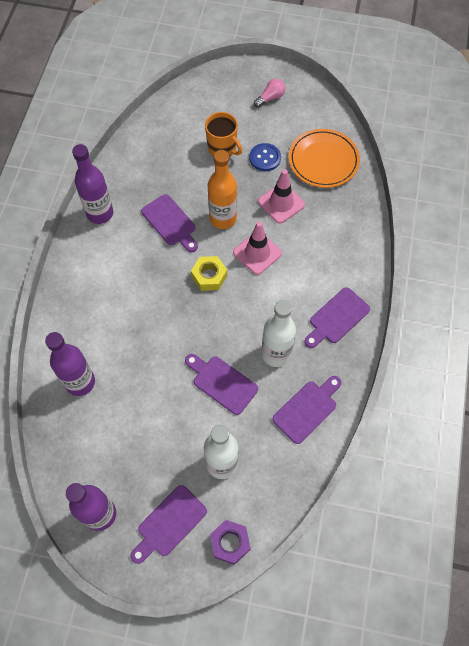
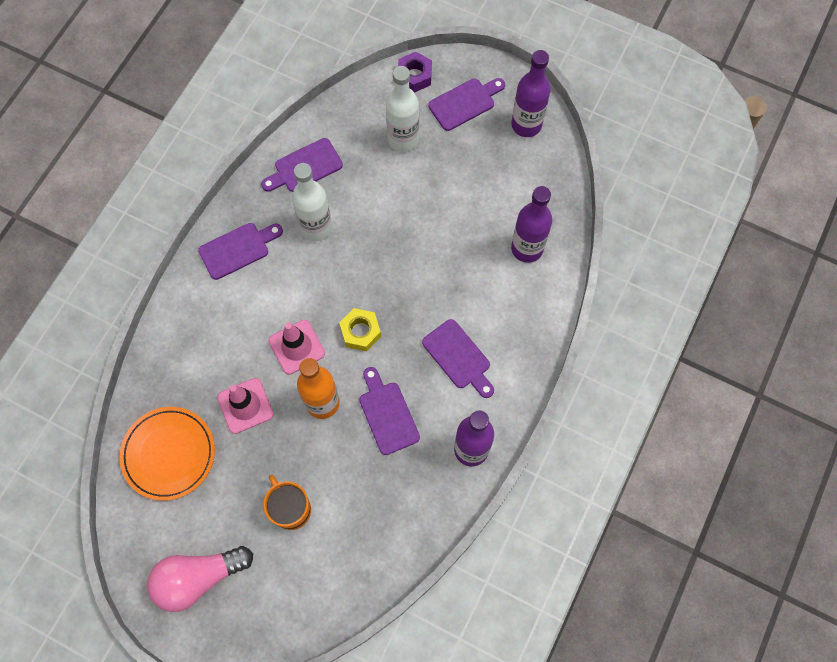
camera: 165 degrees left, 5 degrees up
purple cutting board [185,354,258,415] -> purple cutting board moved to [422,319,494,398]
blue button [250,143,281,171] -> none
pink light bulb [254,79,285,108] -> pink light bulb [147,546,253,612], size x1.96

